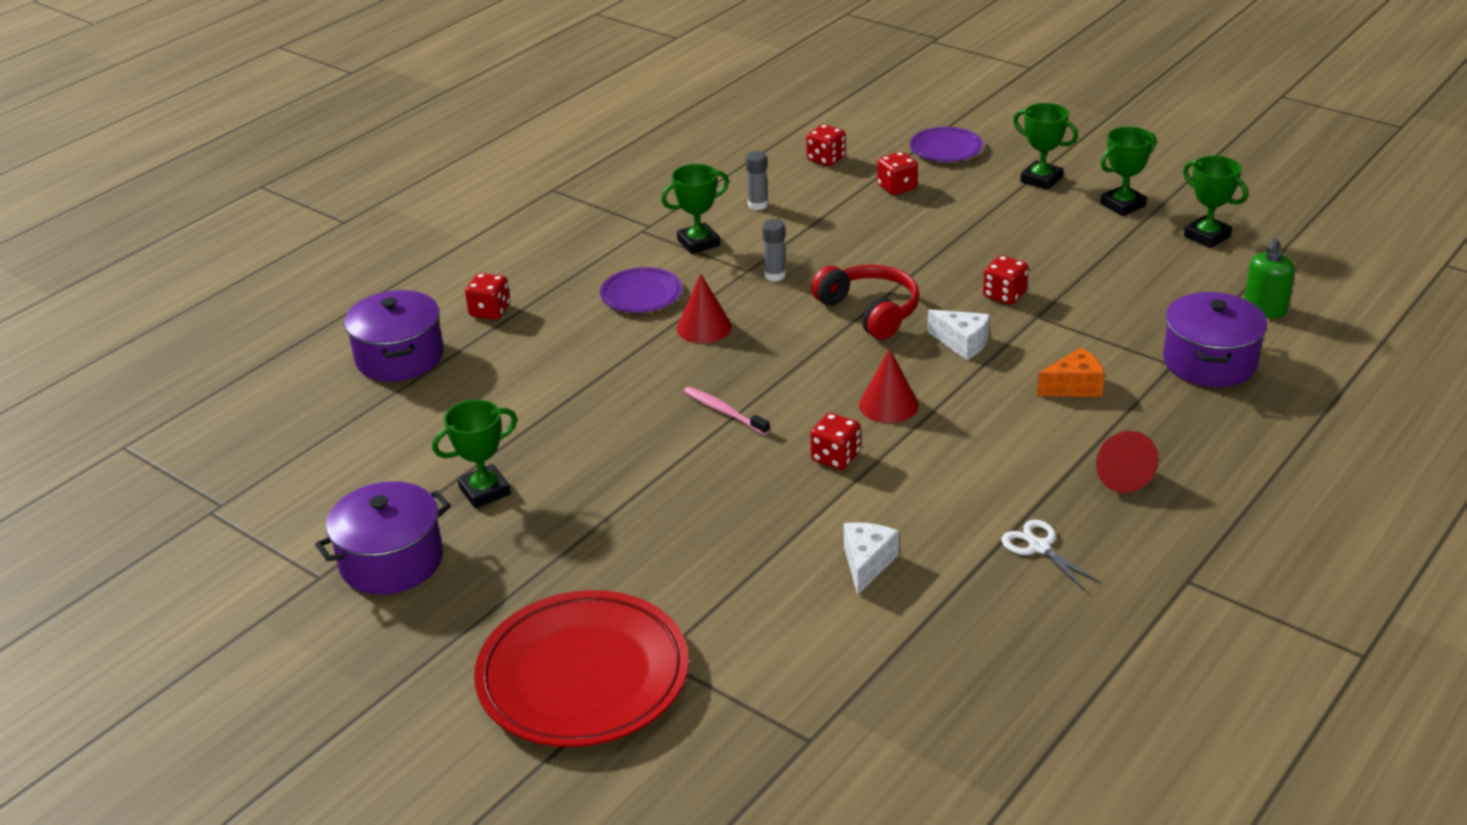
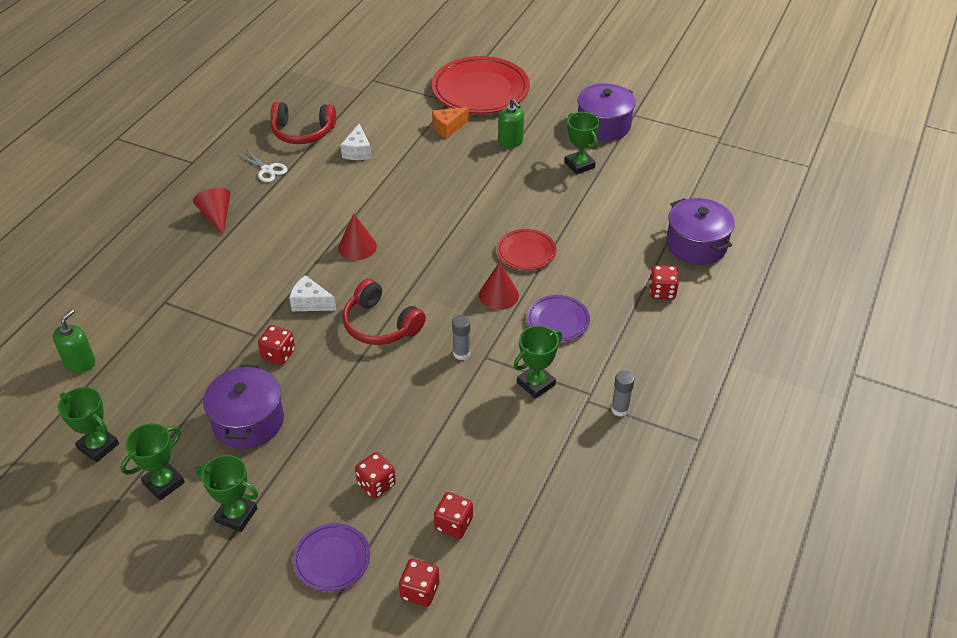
camera: 165 degrees right, 10 degrees up
green trophy [432,399,517,508] -> green trophy turned 75 degrees counterclockwise [564,112,599,175]
pink toothbrush [683,387,770,435] -> none
grey glue stick [746,151,768,210] -> grey glue stick moved to [611,371,635,417]
red dice [810,413,861,470] -> red dice moved to [399,559,439,607]
orange cheese [1037,347,1105,397] -> orange cheese moved to [432,107,469,139]
purple pot [1163,292,1268,387] -> purple pot moved to [203,365,284,449]
none -> red headphones [271,102,336,144]
none -> red plate [497,229,556,270]
none -> green soap dispenser [498,99,524,148]

